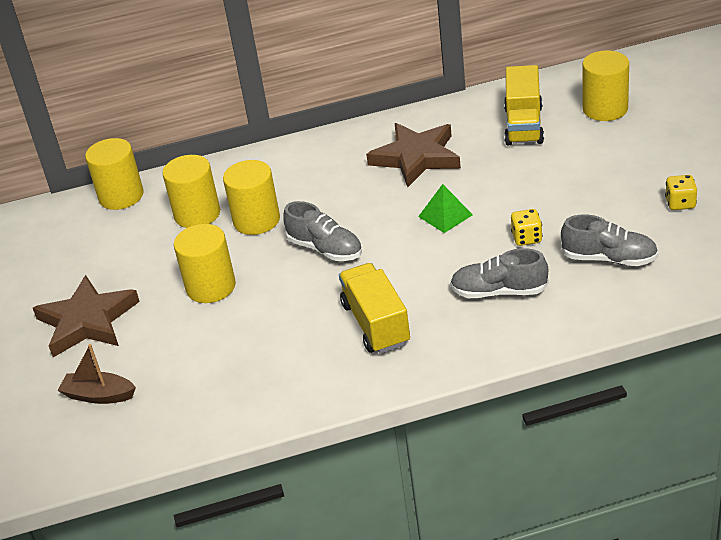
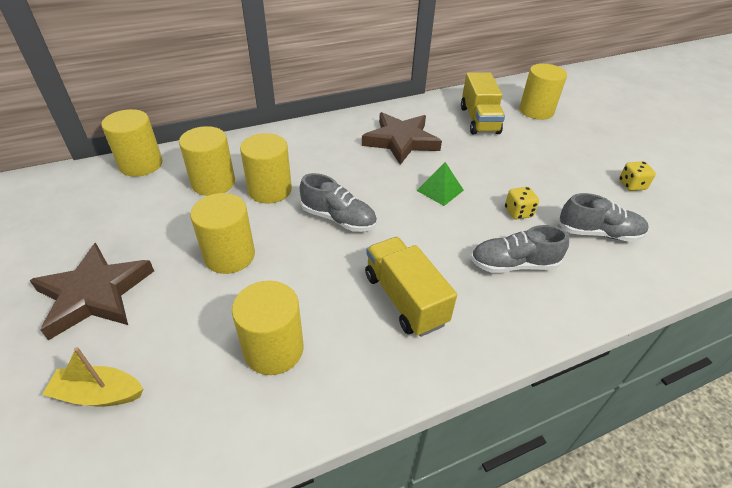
camera: 15 degrees left, 5 degrees up
brown boat [58,344,136,404] -> yellow boat [42,347,143,407]
none -> yellow cylinder [232,281,304,375]

